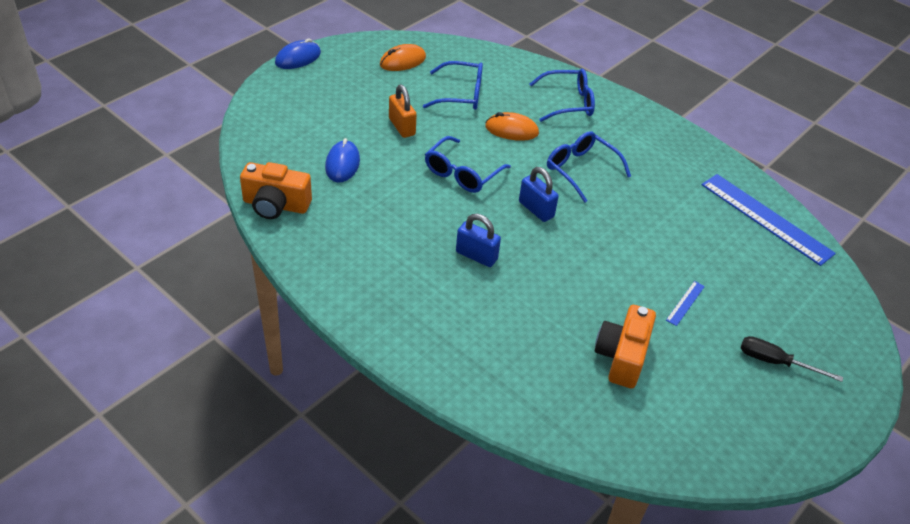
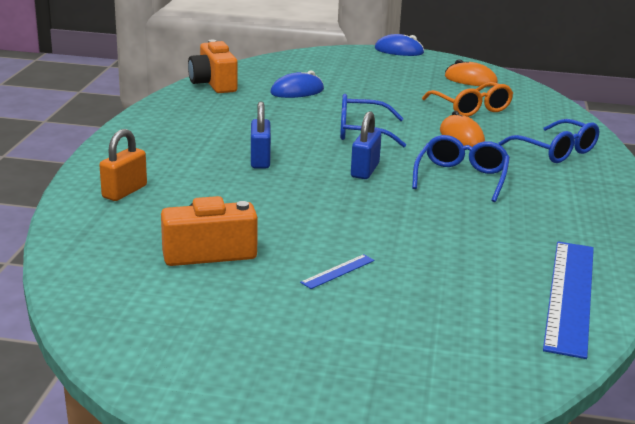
camera: 60 degrees right, 20 degrees down
orange padlock [389,85,417,138] -> orange padlock moved to [99,129,147,201]
blue glasses [423,61,483,110] -> orange glasses [422,82,513,117]
blue ruler [666,281,705,326] -> blue ruler turned 45 degrees counterclockwise [300,254,375,289]
black screwdriver [741,336,843,382] -> none

